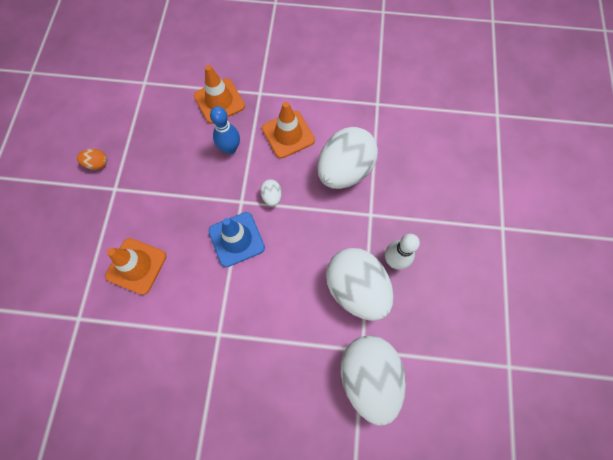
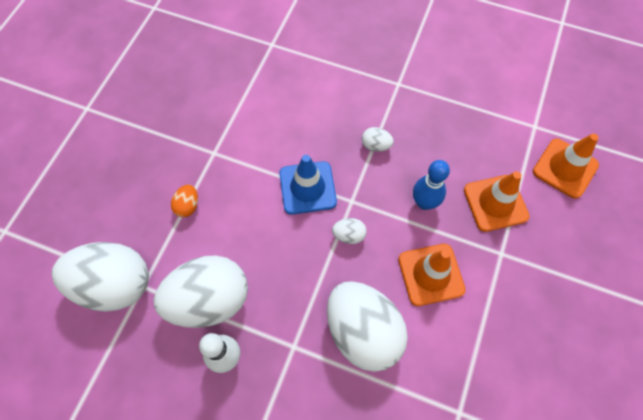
camera: 105 degrees right, 5 degrees down
orange egg [77,149,107,170] -> orange egg moved to [171,185,198,217]
orange traffic cone [105,238,166,295] -> orange traffic cone moved to [533,133,599,199]
none -> white egg [362,127,394,152]

